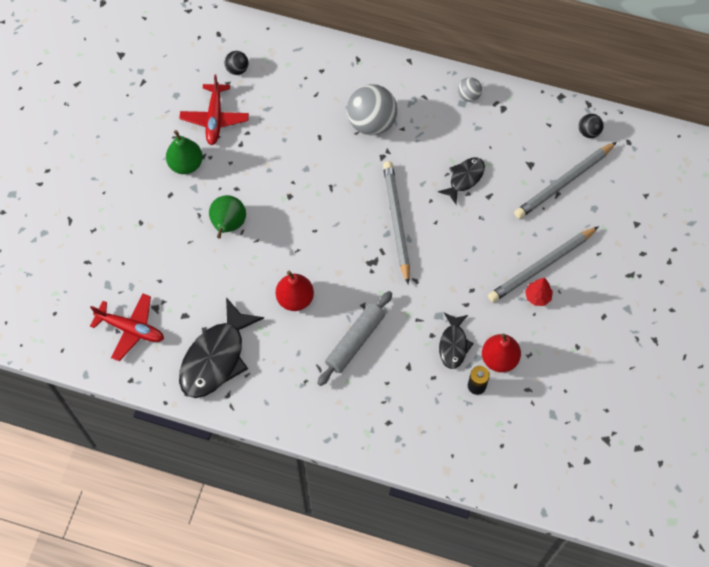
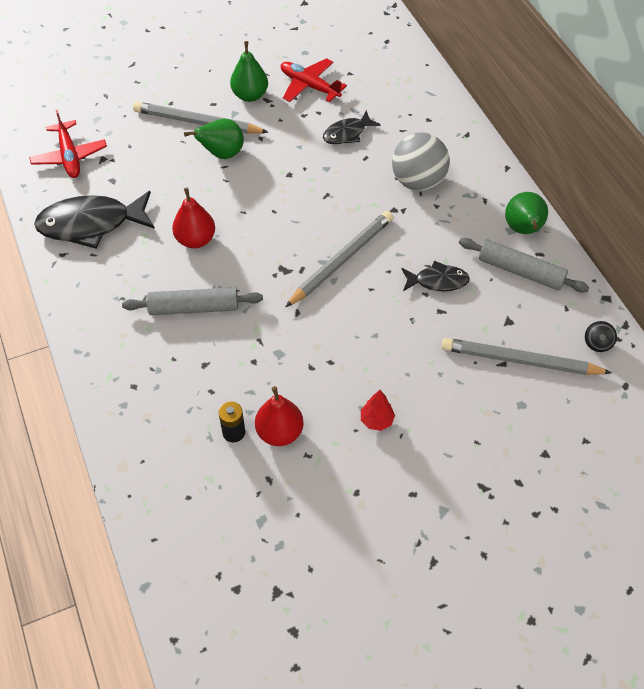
camera: 50 degrees right, 10 degrees down
red plane [179,74,249,145] -> red plane turned 75 degrees clockwise [281,58,347,102]
black ball [225,51,249,75] -> none
black fish [439,313,474,369] -> black fish moved to [323,110,381,144]
grey ball [458,77,482,102] -> green pear [505,192,548,234]
grey pencil [488,226,599,302] -> grey pencil moved to [133,102,269,134]
none -> grey rolling pin [459,238,589,293]

